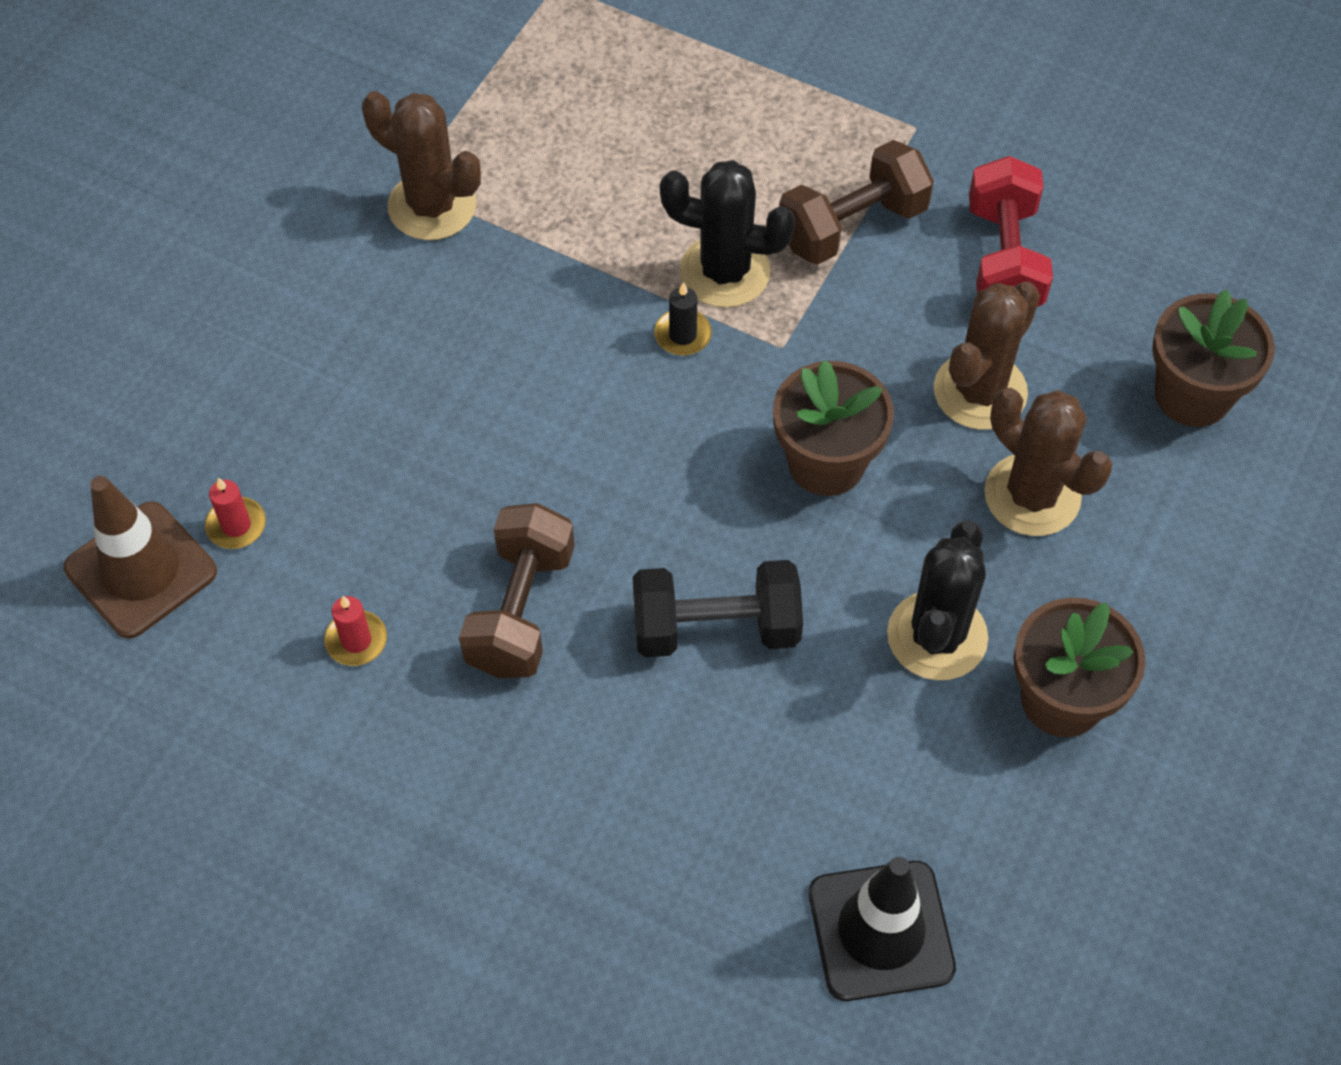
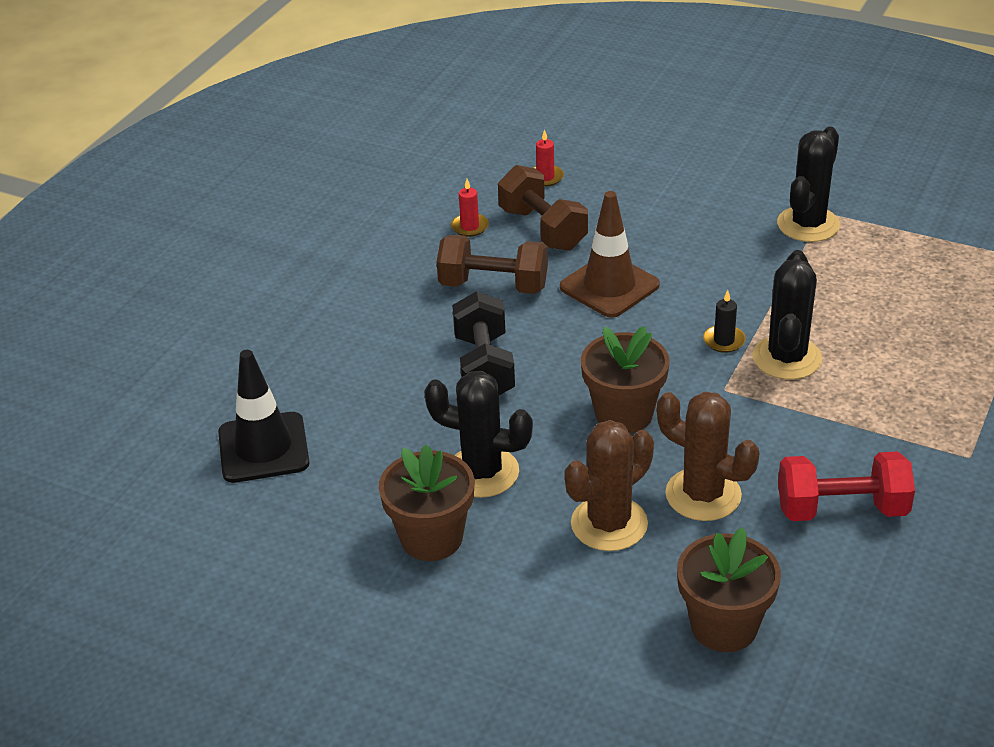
camera: 90 degrees right, 20 degrees down
brown traffic cone [64,476,217,639] -> brown traffic cone moved to [560,191,660,318]
brown cactus [362,91,481,240] -> black cactus [777,127,840,242]
brown dumbbell [779,140,934,265] -> brown dumbbell moved to [498,165,588,251]

